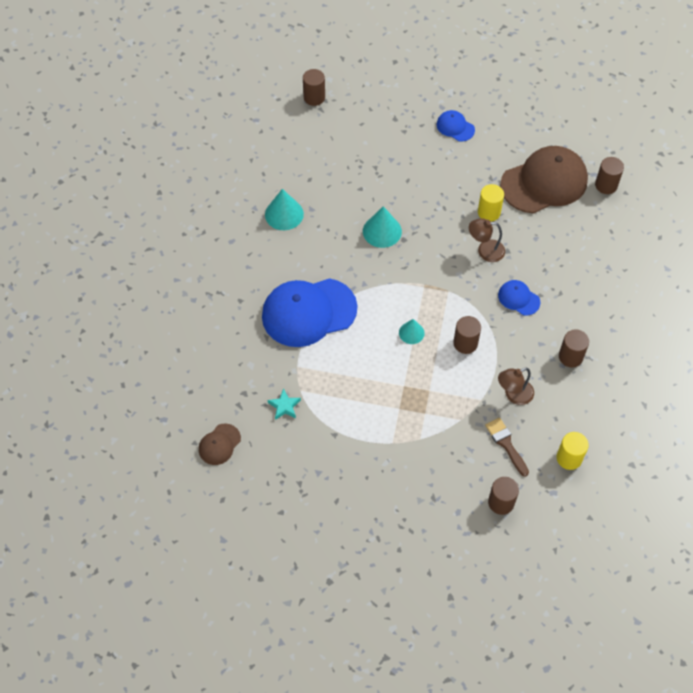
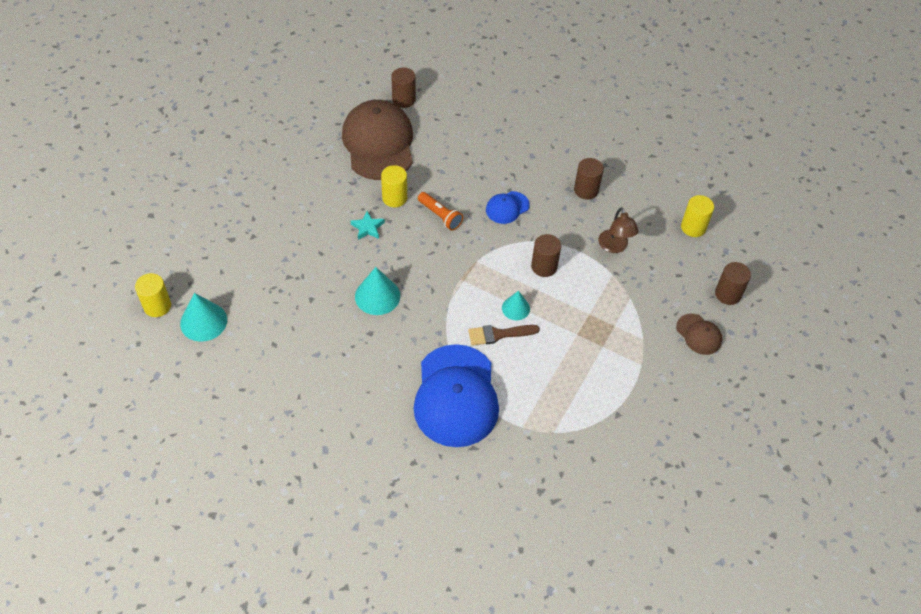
camera: 75 degrees left, 5 degrees down
brown cap [199,424,241,465] -> brown cap moved to [676,314,722,355]
turquoise cone [265,189,304,230] -> turquoise cone moved to [180,293,227,342]
turquoise star [268,388,301,420] -> turquoise star moved to [351,211,385,240]
brown cylinder [303,69,325,106] -> yellow cylinder [135,273,171,317]
blue cap [437,110,475,141] -> none
brown lamp [469,218,505,262] -> orange flashlight [418,192,463,231]
brown brush [485,418,529,477] -> brown brush moved to [468,325,540,346]

